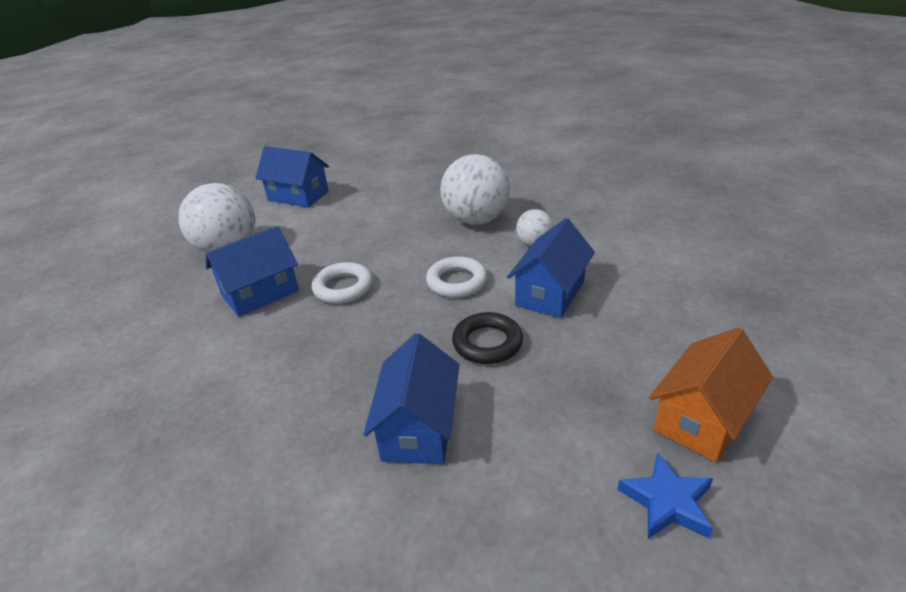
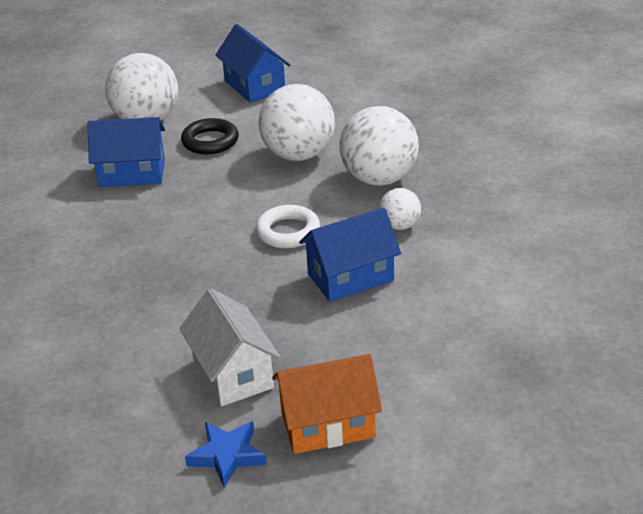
camera: 35 degrees right, 0 degrees up
white ring [311,262,373,304] -> none
blue house [364,333,459,464] -> none
black ring [452,312,523,364] -> black ring moved to [181,118,239,154]
none -> white house [179,288,281,406]
none -> white ball [258,84,335,161]

